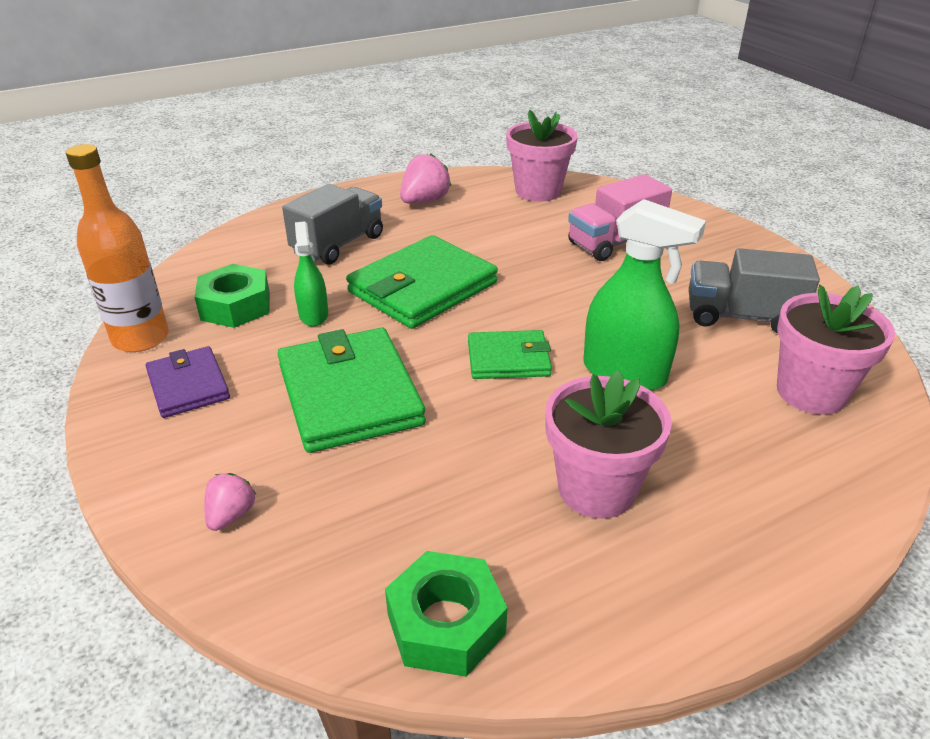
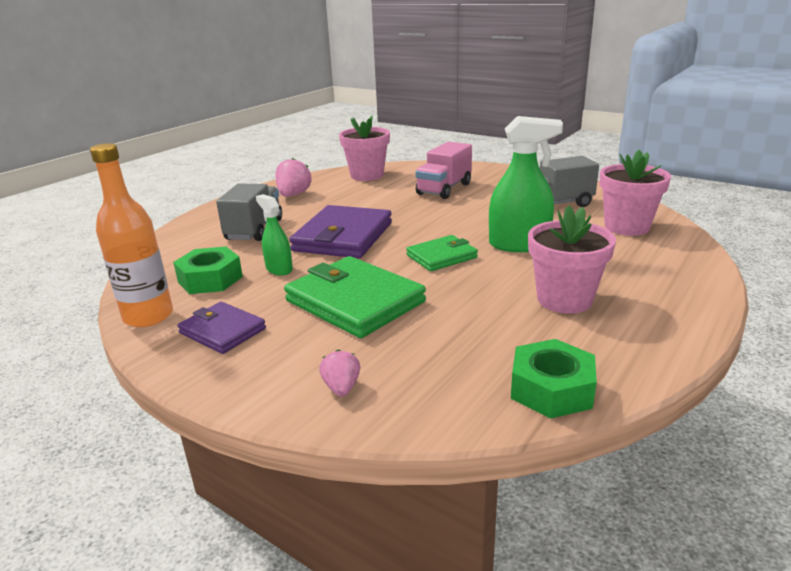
camera: 25 degrees left, 10 degrees down
green wallet [346,235,498,329] -> purple wallet [289,205,392,258]

